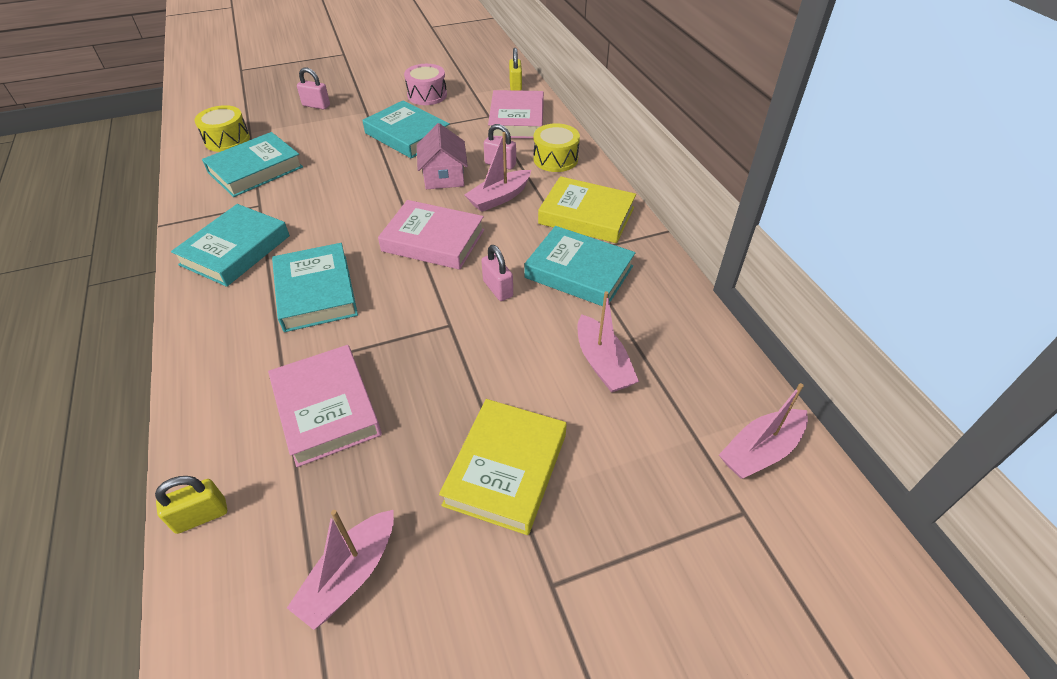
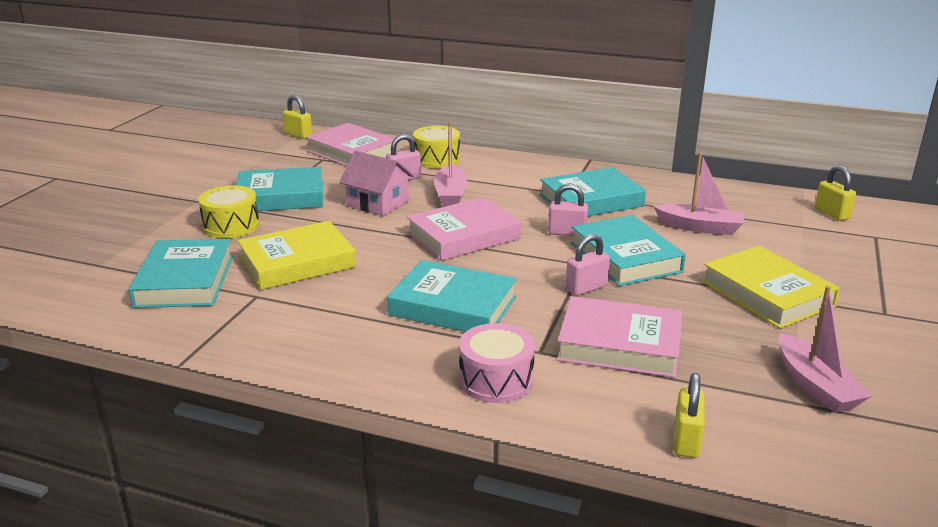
camera: 50 degrees left, 20 degrees down
turquoise book [171,204,290,287] -> turquoise book moved to [571,215,686,286]
yellow drum [194,105,250,152] -> yellow drum moved to [198,185,259,238]
pink padlock [297,67,330,110] -> pink padlock moved to [566,234,610,296]
pink drum [404,64,447,105] -> pink drum moved to [459,323,535,403]
yellow book [538,176,636,243] -> yellow book moved to [238,221,356,290]
pink boat [719,383,808,479] -> yellow padlock [815,165,856,221]

